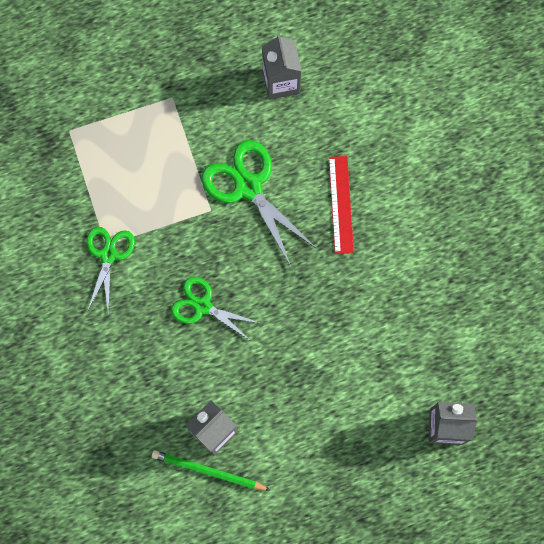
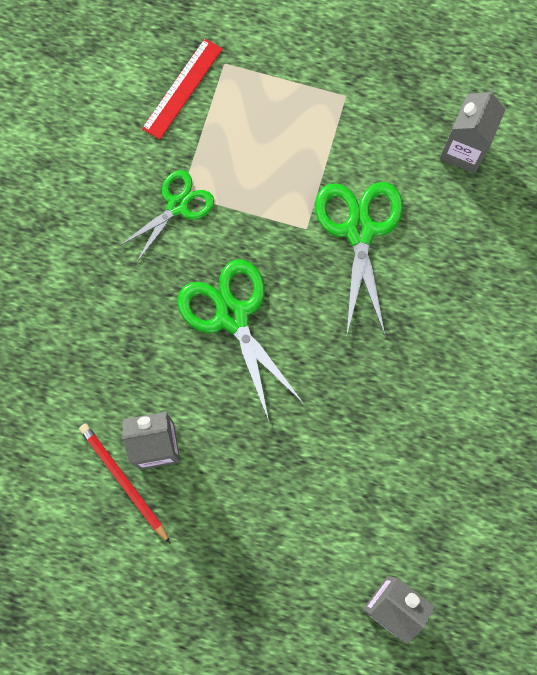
camera: 35 degrees right, 0 degrees up
green pencil [152,450,270,491] -> red pencil [79,424,170,543]
green scissors [171,277,262,342] -> green scissors [177,260,304,421], size x1.54
red ruler [329,156,354,254] -> red ruler moved to [142,39,223,140]

